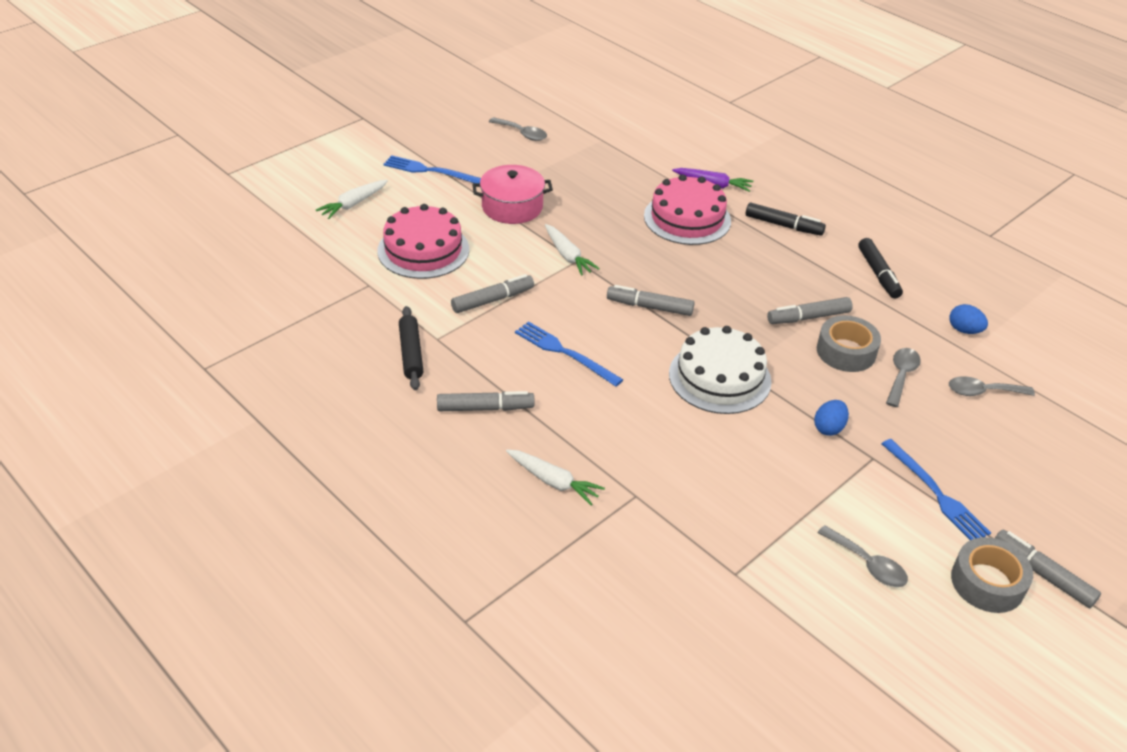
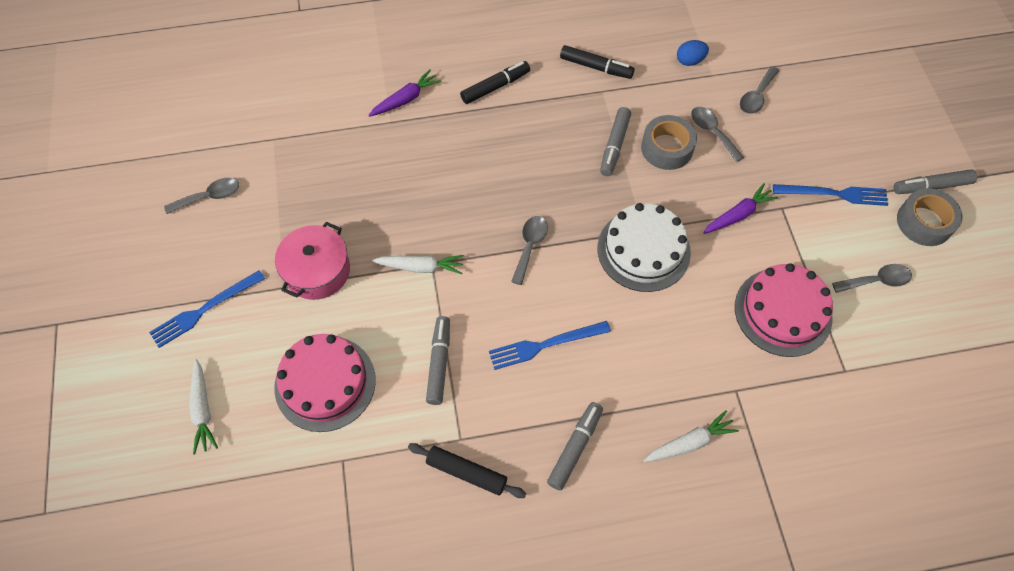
camera: 55 degrees left, 20 degrees up
grey marker [607,285,694,316] -> grey spoon [511,216,548,285]
pink cake [644,174,731,245] -> pink cake moved to [735,263,833,357]
blue egg [814,400,849,436] -> purple carrot [703,183,778,234]

